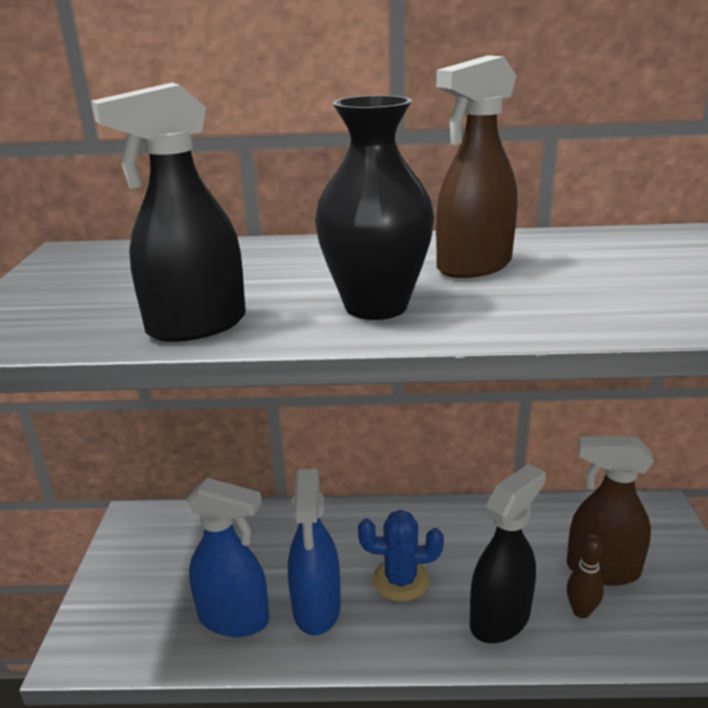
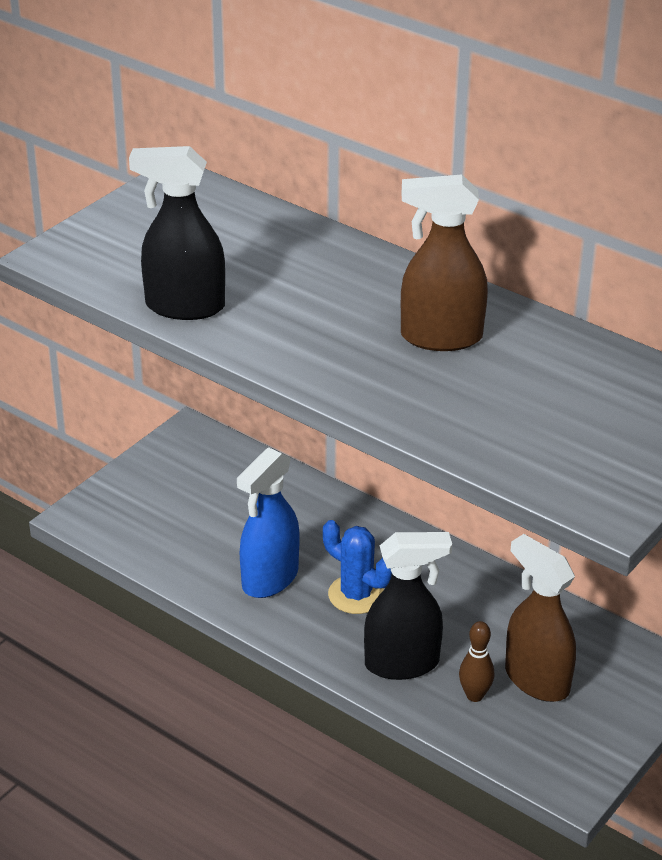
camera: 35 degrees right, 10 degrees up
blue spray bottle [186,478,269,637] -> none
black vase [315,95,435,320] -> none

